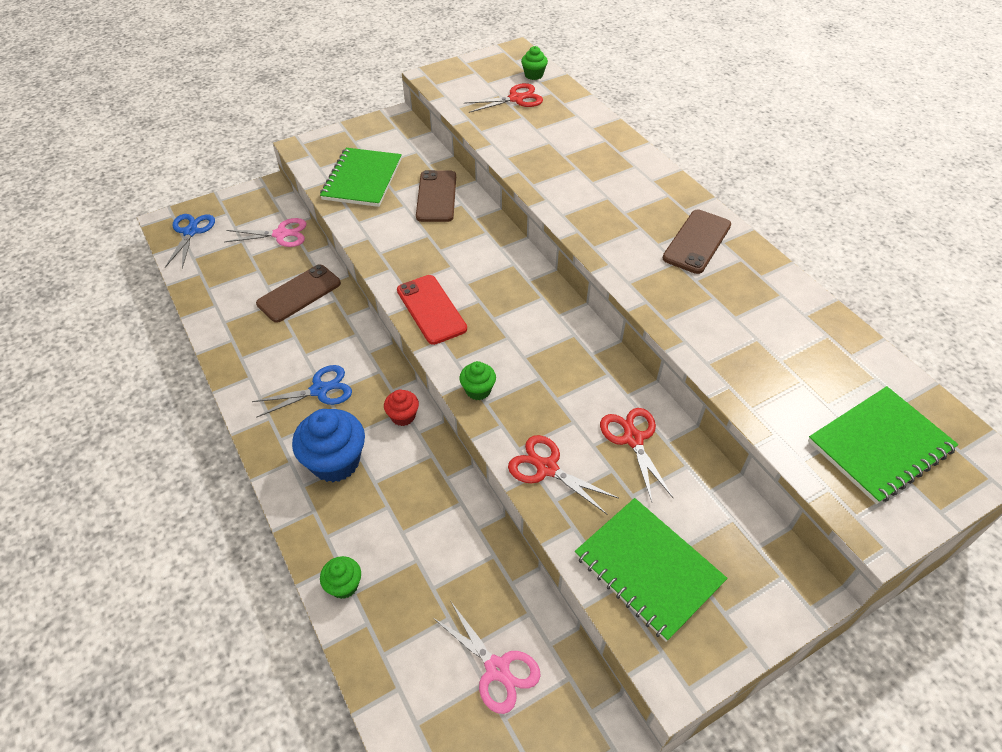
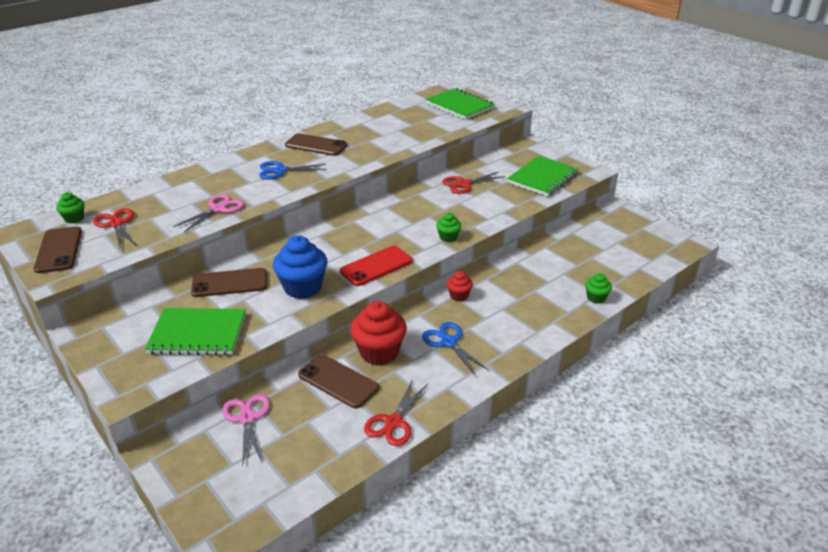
camera: 100 degrees left, 15 degrees down
blue scissors [165,214,215,268] -> blue scissors moved to [259,161,327,179]
blue cupcake [292,409,365,482] -> blue cupcake moved to [273,236,327,299]
pink scissors [433,602,541,714] -> pink scissors moved to [173,194,244,232]
red scissors [508,435,618,514] -> red scissors moved to [364,379,428,446]
none -> brown phone [34,227,82,273]
none -> red cupcake [350,301,407,365]

